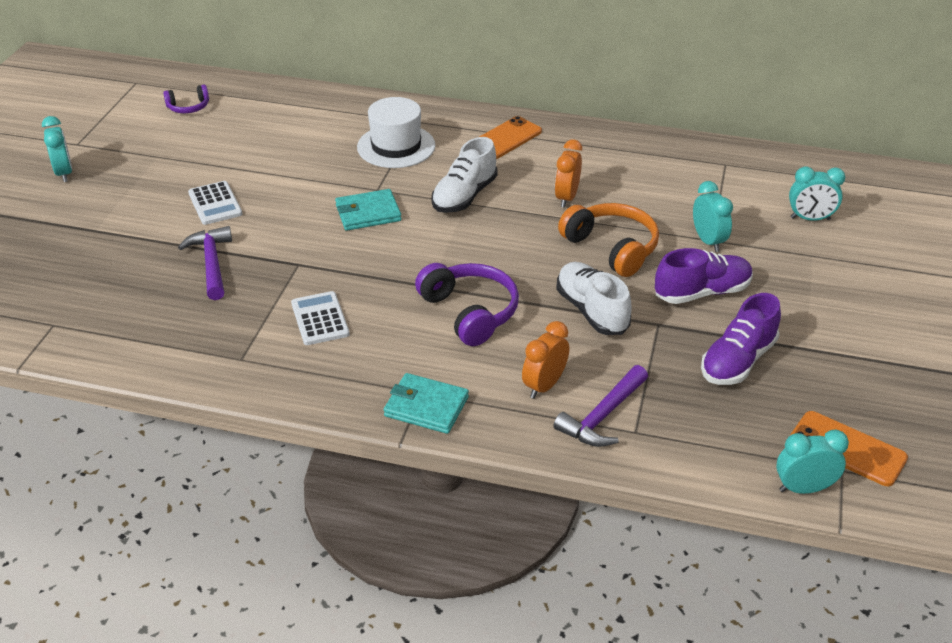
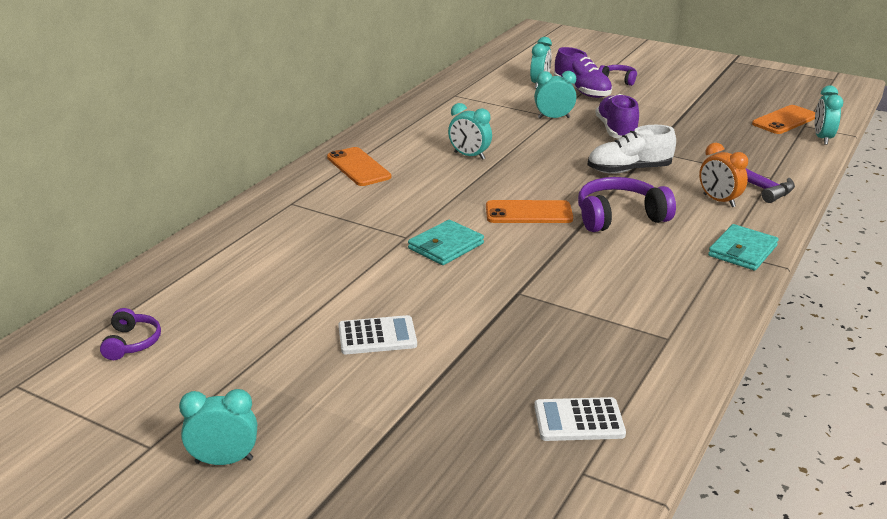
camera: 75 degrees left, 10 degrees down
purple hammer [178,226,232,300] -> none
white calculator [291,291,350,345] -> white calculator moved to [534,397,626,441]
turquoise wallet [335,189,402,231] -> turquoise wallet turned 45 degrees clockwise [408,220,484,265]
white hat [357,97,435,168] -> none
white shoe [431,137,498,213] -> none
orange clock [555,139,582,208] -> turquoise clock [448,103,492,160]
orange headphones [558,203,659,277] -> none
purple shoe [701,293,781,385] -> purple shoe moved to [554,47,612,98]
none -> orange phone [486,200,573,223]
none -> purple headphones [599,65,637,86]

